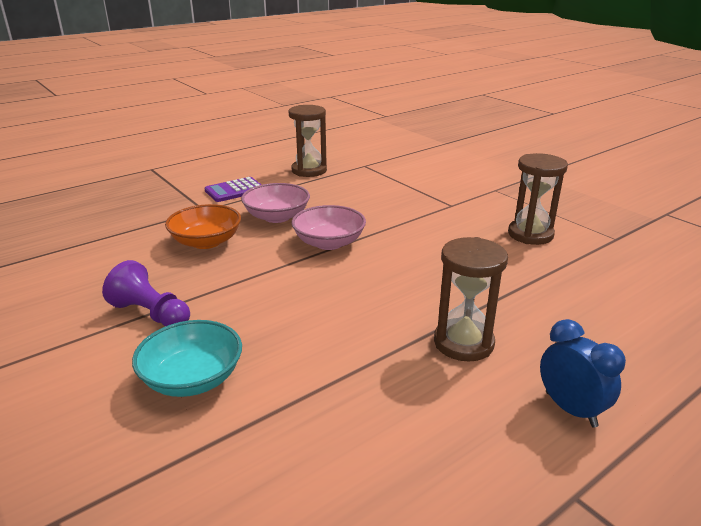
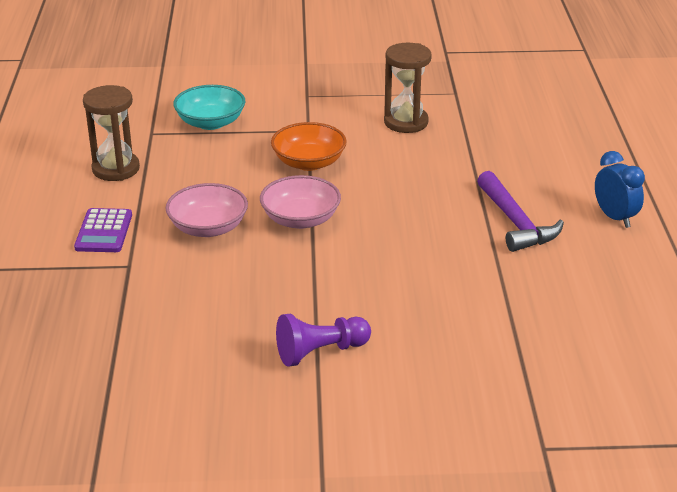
camera: 55 degrees left, 5 degrees up
turquoise bowl [132,320,242,397] -> turquoise bowl moved to [173,85,245,130]
orange bowl [165,204,241,249] -> orange bowl moved to [271,122,347,171]
brown hourglass [434,237,508,362] -> purple hammer [477,171,564,252]
blue clock [540,319,626,427] -> blue clock turned 60 degrees clockwise [595,151,645,228]

